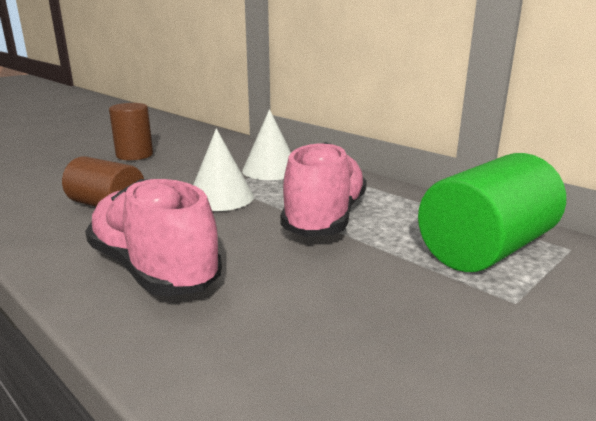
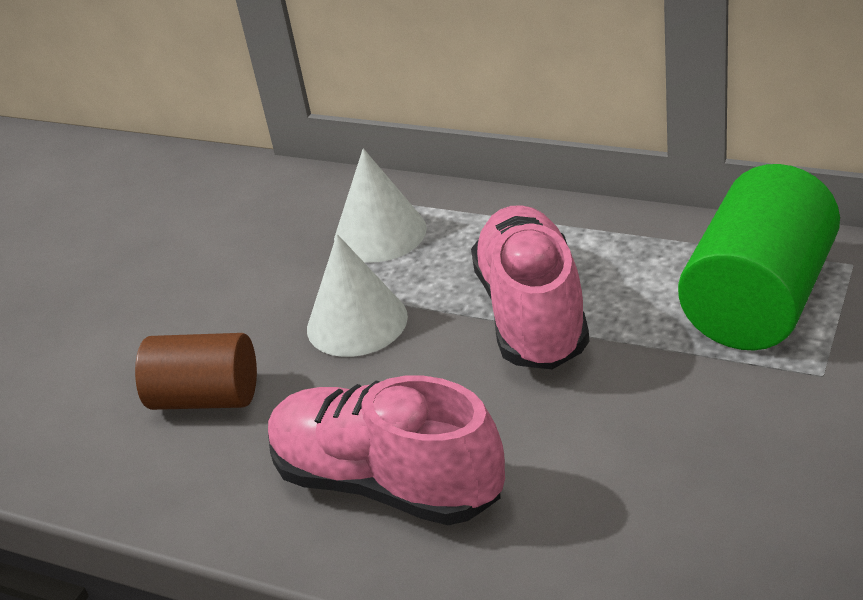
camera: 15 degrees left, 15 degrees up
brown cylinder [109,103,153,160] -> none

